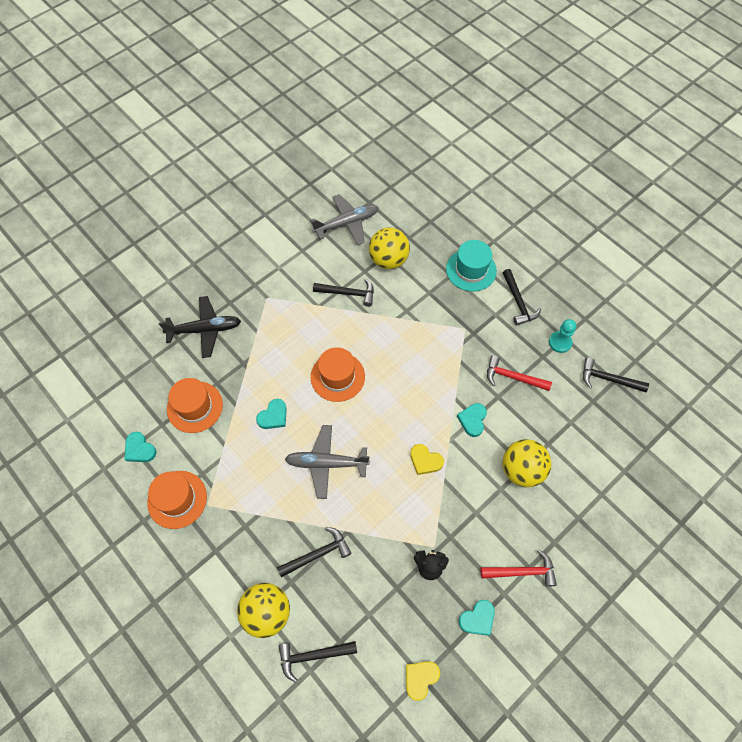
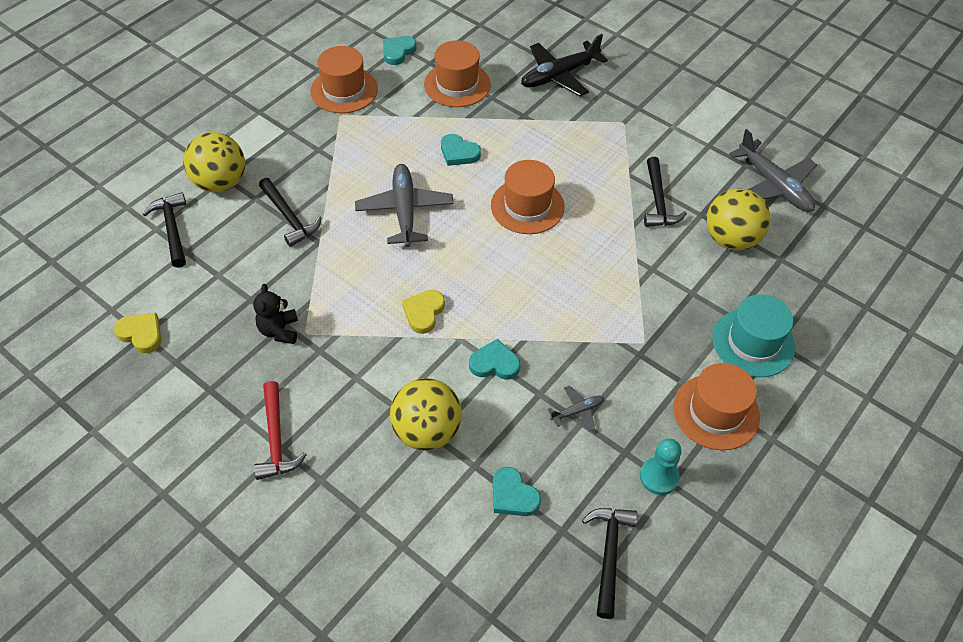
camera: 80 degrees right, 10 degrees down
black plane [159,296,241,358] -> black plane turned 75 degrees clockwise [521,34,608,96]
turquoise heart [458,600,495,636] -> turquoise heart moved to [493,467,541,516]
red hammer [487,355,552,391] -> grey plane [548,386,604,431]
black hammer [503,269,541,326] -> orange hat [673,363,760,450]

